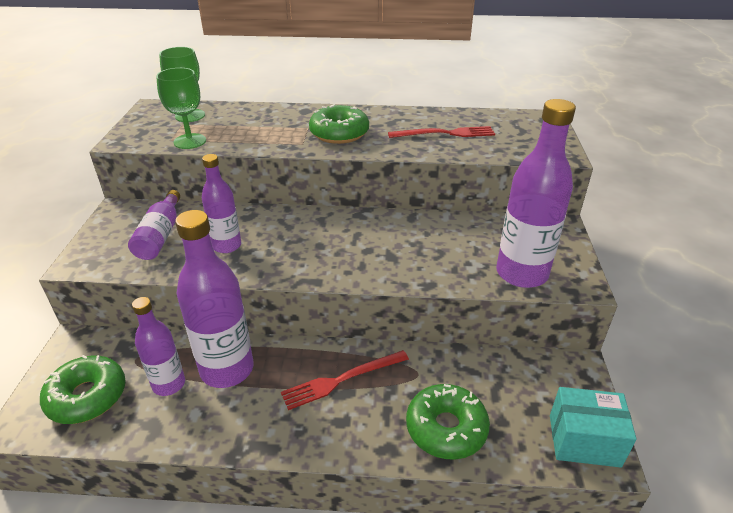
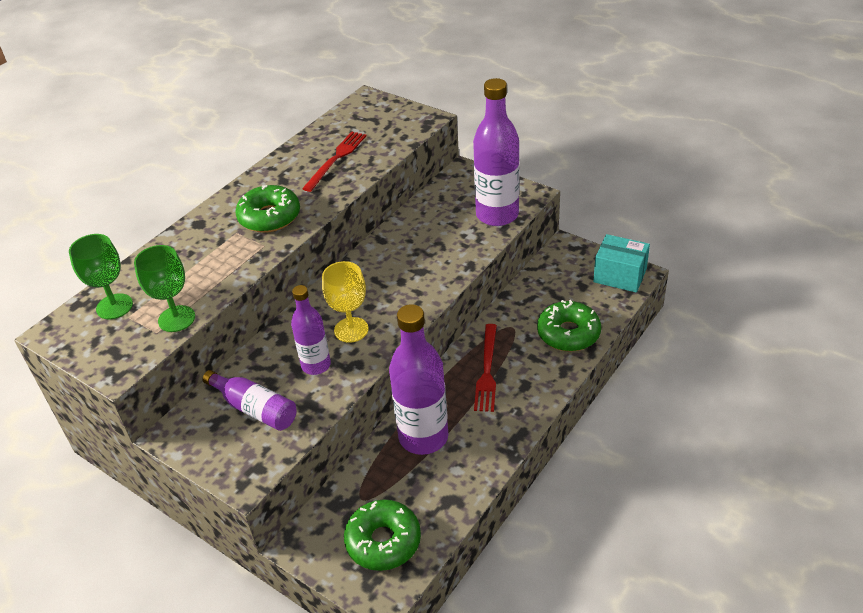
camera: 55 degrees left, 5 degrees up
purple bottle [132,297,185,396] -> none
turquoise box [550,387,637,468] -> turquoise box turned 75 degrees clockwise [593,234,650,293]
none -> yellow goblet [322,261,369,343]

